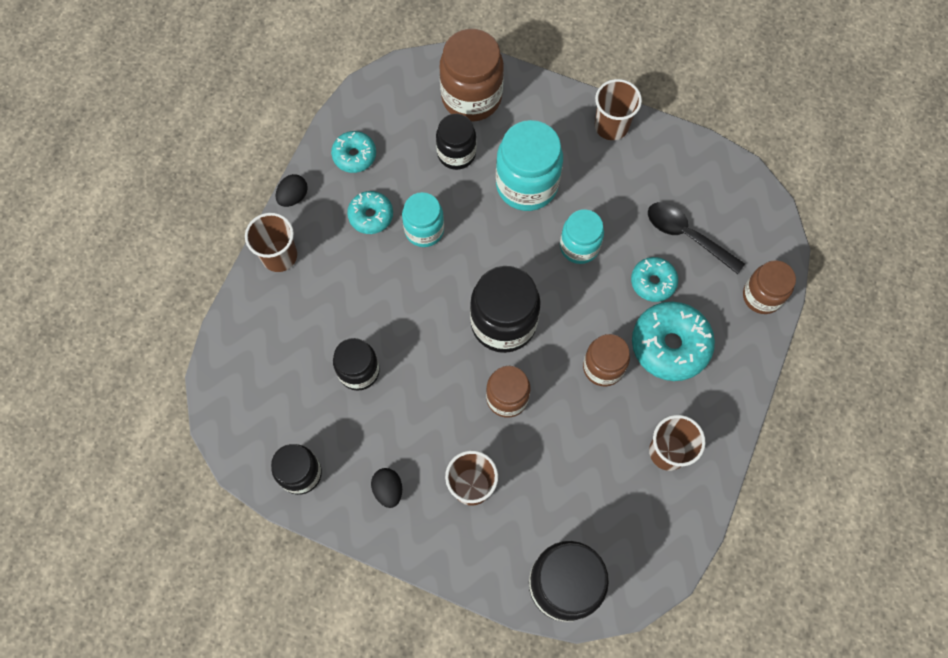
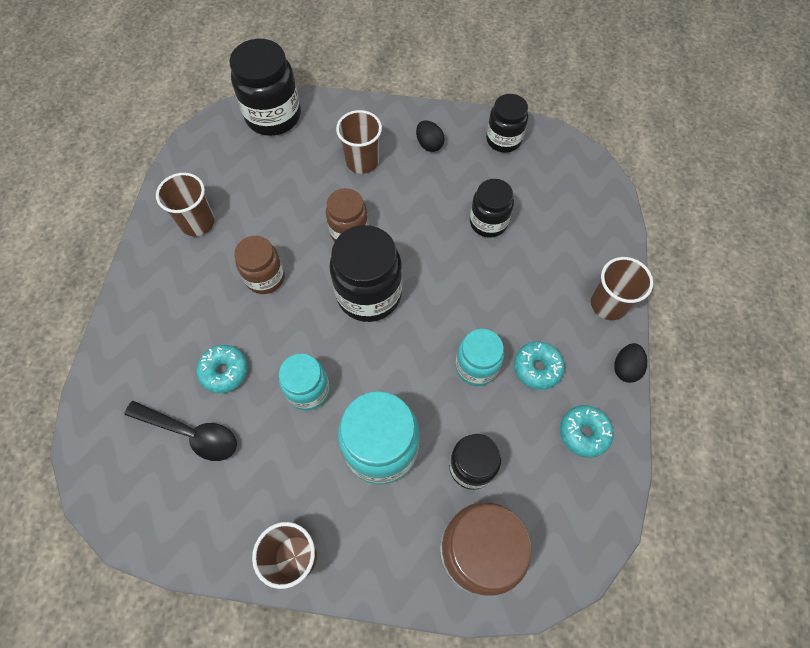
camera: 165 degrees right, 5 degrees down
turquoise donut [632,301,715,381] -> none
brown jar [743,260,796,314] -> none

